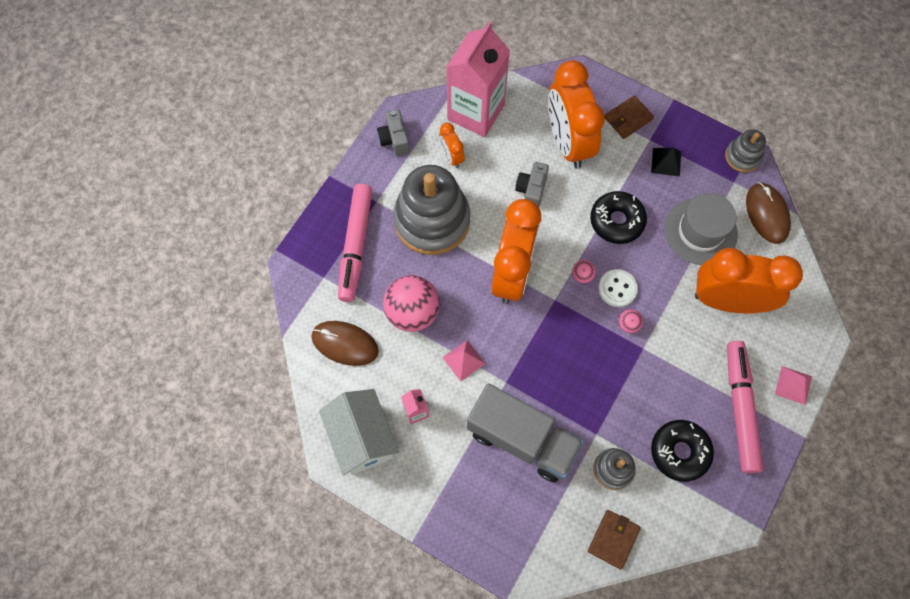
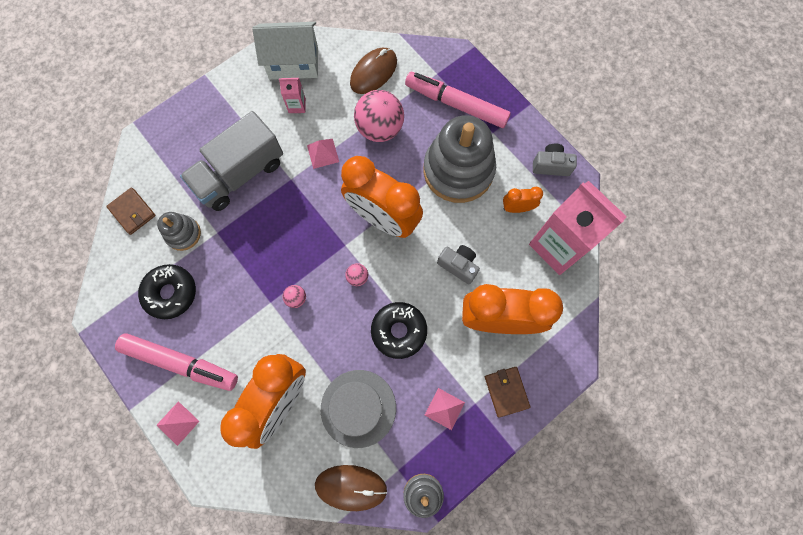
camera: 110 degrees right, 5 degrees up
white button [598,269,638,307] -> none
black pyramid [651,148,681,176] -> pink pyramid [425,388,465,430]

